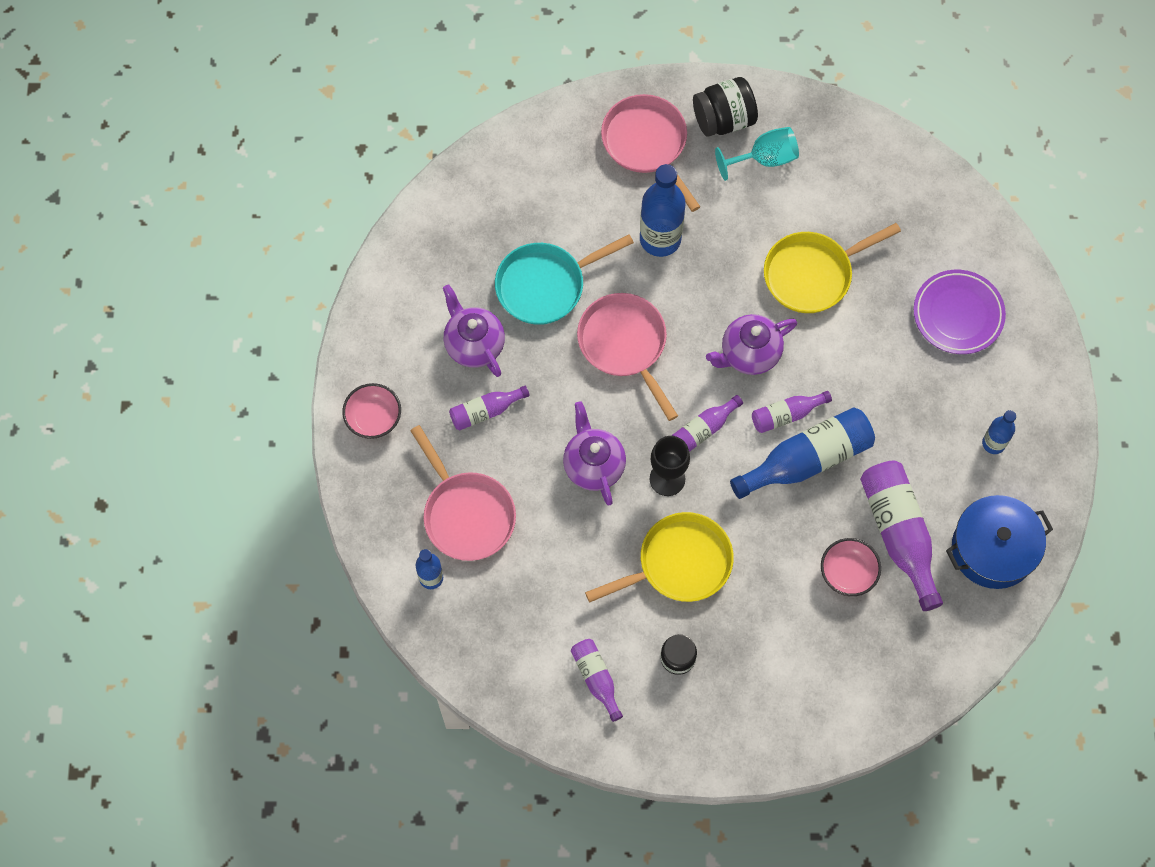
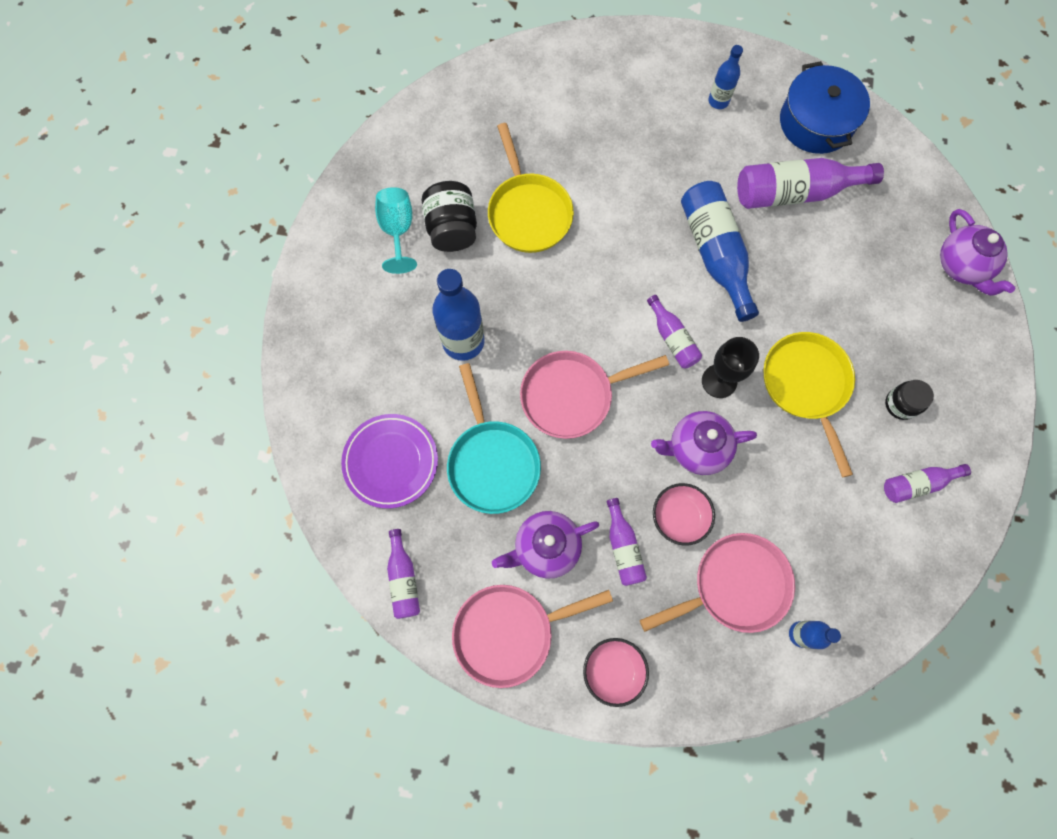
camera: 80 degrees left, 5 degrees up
pink pan [601,94,700,212] -> pink pan moved to [452,585,613,688]
black jar [693,77,758,137] -> black jar moved to [422,181,477,252]
purple teapot [706,314,797,375] -> purple teapot moved to [940,209,1015,296]
purple bottle [752,391,832,433] -> purple bottle moved to [387,529,420,619]
pink bowl [821,538,881,596] -> pink bowl moved to [653,483,715,546]
purple plate [914,270,1006,354] -> purple plate moved to [341,414,438,508]

